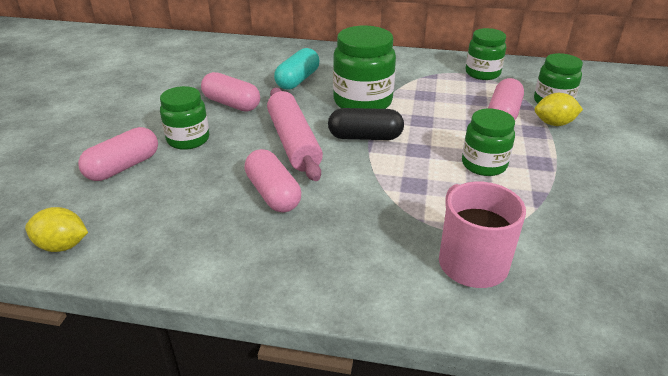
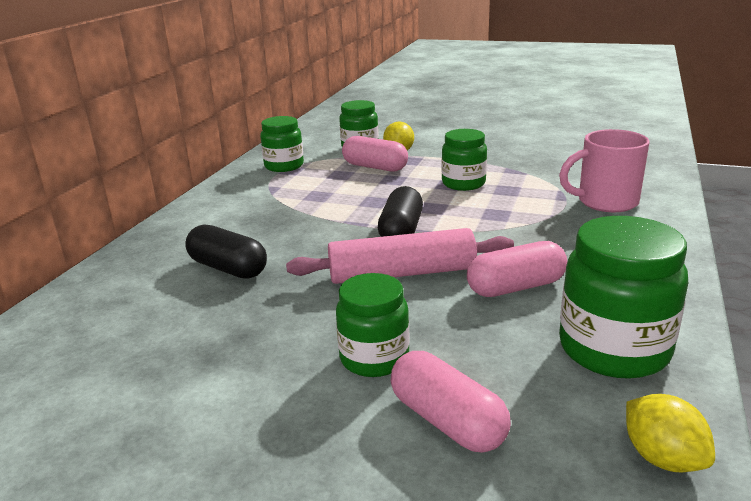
camera: 80 degrees left, 10 degrees down
yellow lemon [25,207,88,252] -> yellow lemon turned 45 degrees counterclockwise [626,394,715,472]
pink capsule [201,72,260,112] -> none
turquoise capsule [274,48,319,90] -> black capsule [185,224,267,279]
green jar [333,26,396,109] -> green jar moved to [559,216,688,379]

